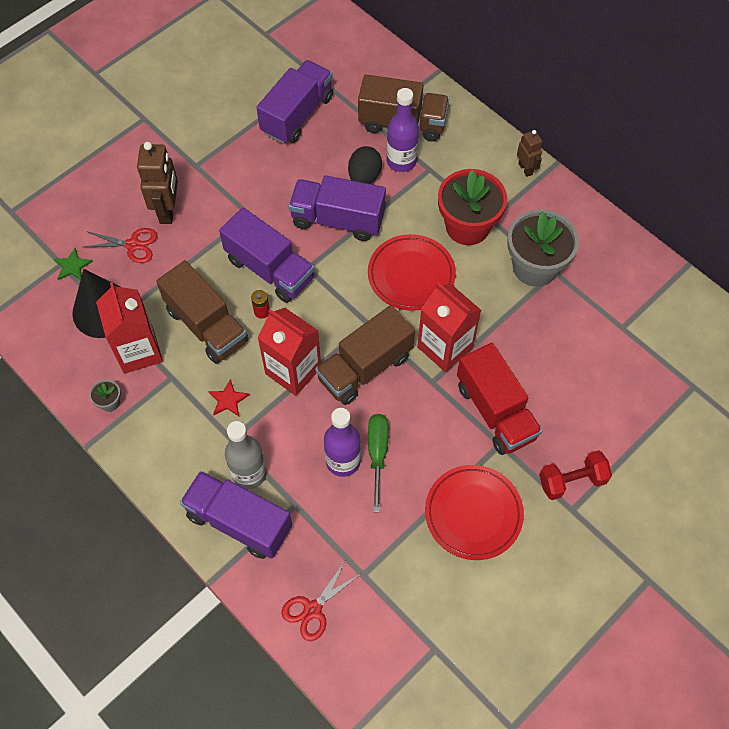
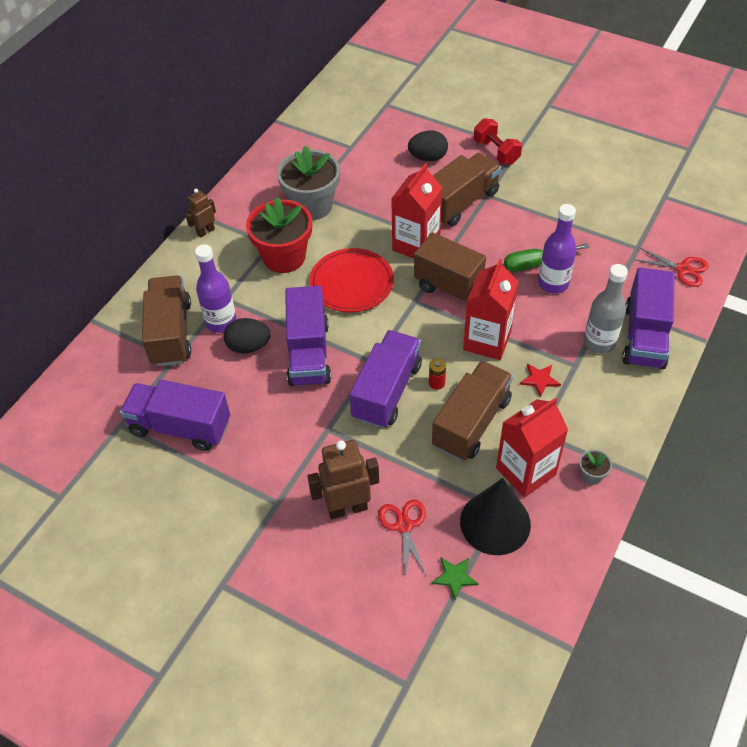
camera: 105 degrees left, 10 degrees down
red plate [425,465,524,560] -> none
red truck [457,343,542,455] -> brown truck [433,153,501,226]
none -> black egg [408,131,448,161]

